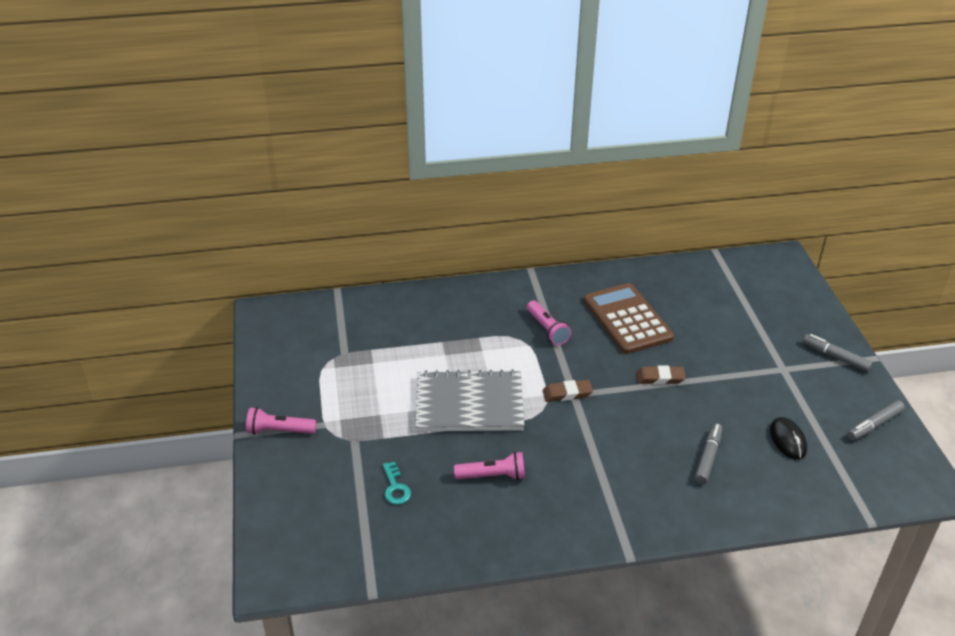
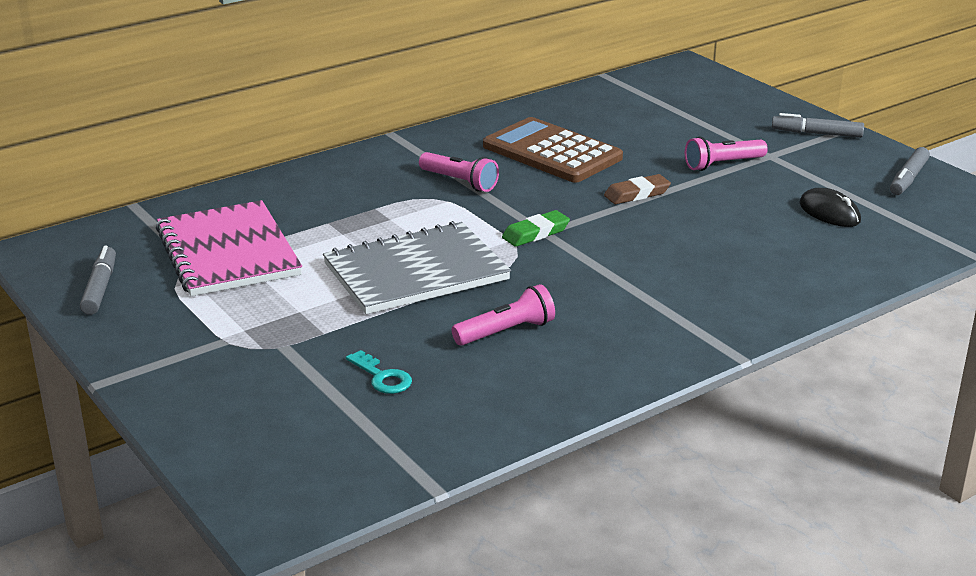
camera: 25 degrees left, 10 degrees down
pink flashlight [246,407,316,434] -> pink flashlight moved to [685,137,768,171]
brown eraser [543,380,593,402] -> green eraser [502,210,570,247]
grey marker [695,423,723,484] -> grey marker moved to [80,246,116,315]
none -> pink notebook [156,200,302,296]

